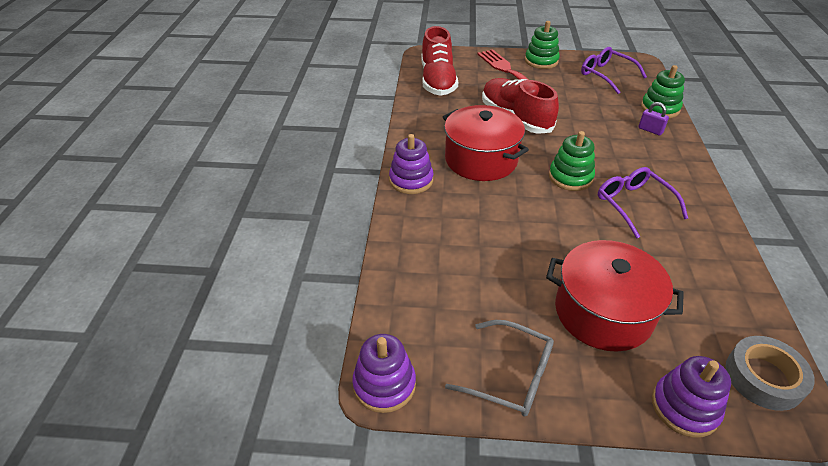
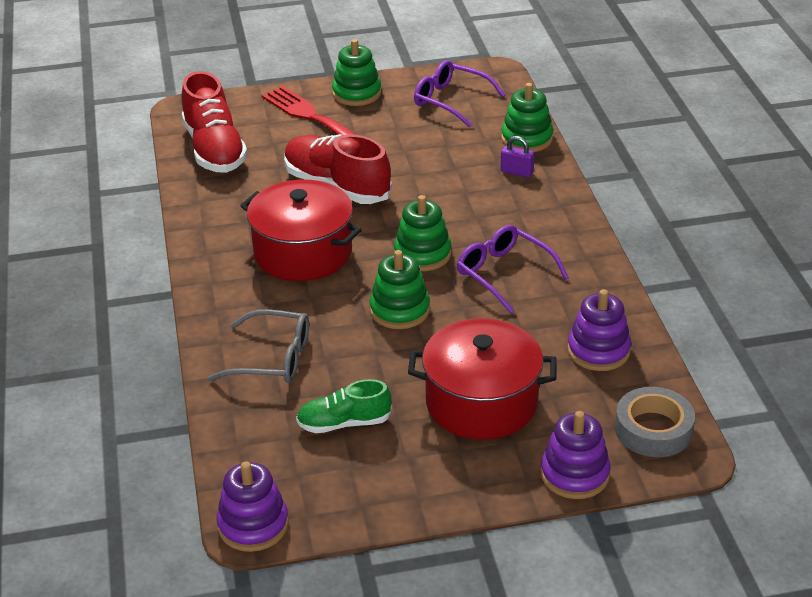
camera: 15 degrees left, 5 degrees down
purple stacking toy [389,134,434,194] -> purple stacking toy moved to [567,289,631,371]
grey glasses [445,320,554,416] -> grey glasses moved to [208,309,309,383]
none -> green shoe [296,379,392,433]
none -> green stacking toy [370,250,430,329]

